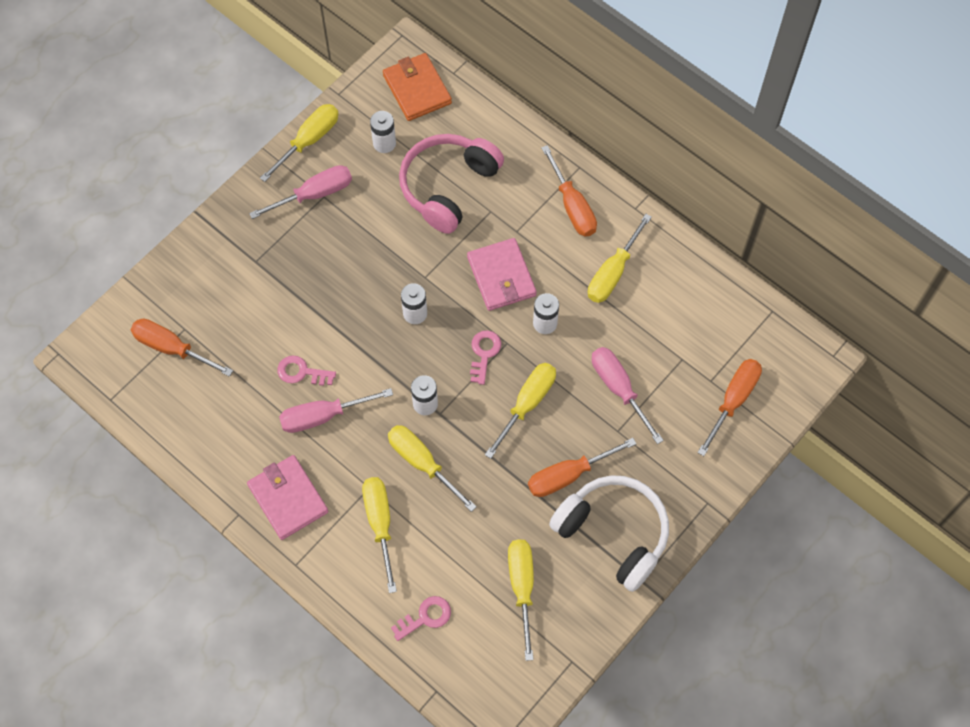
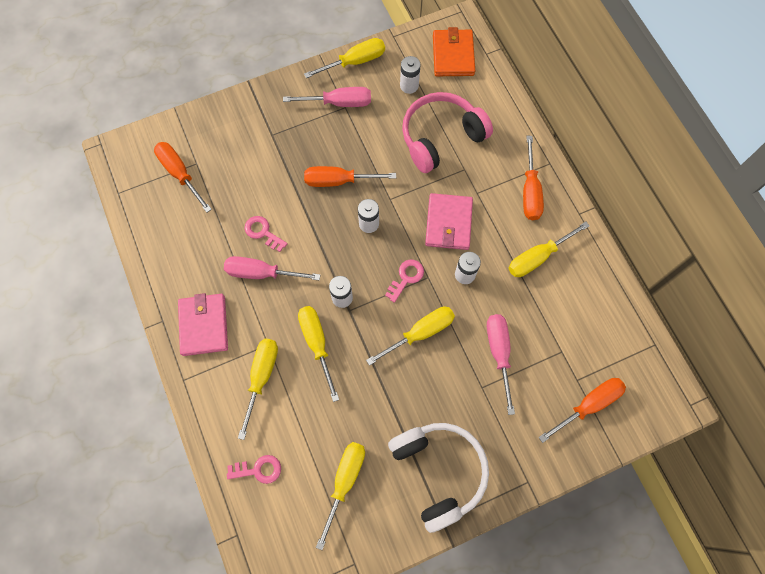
camera: 25 degrees right, 5 degrees up
orange screwdriver [528,438,636,497] -> orange screwdriver moved to [304,166,396,187]

